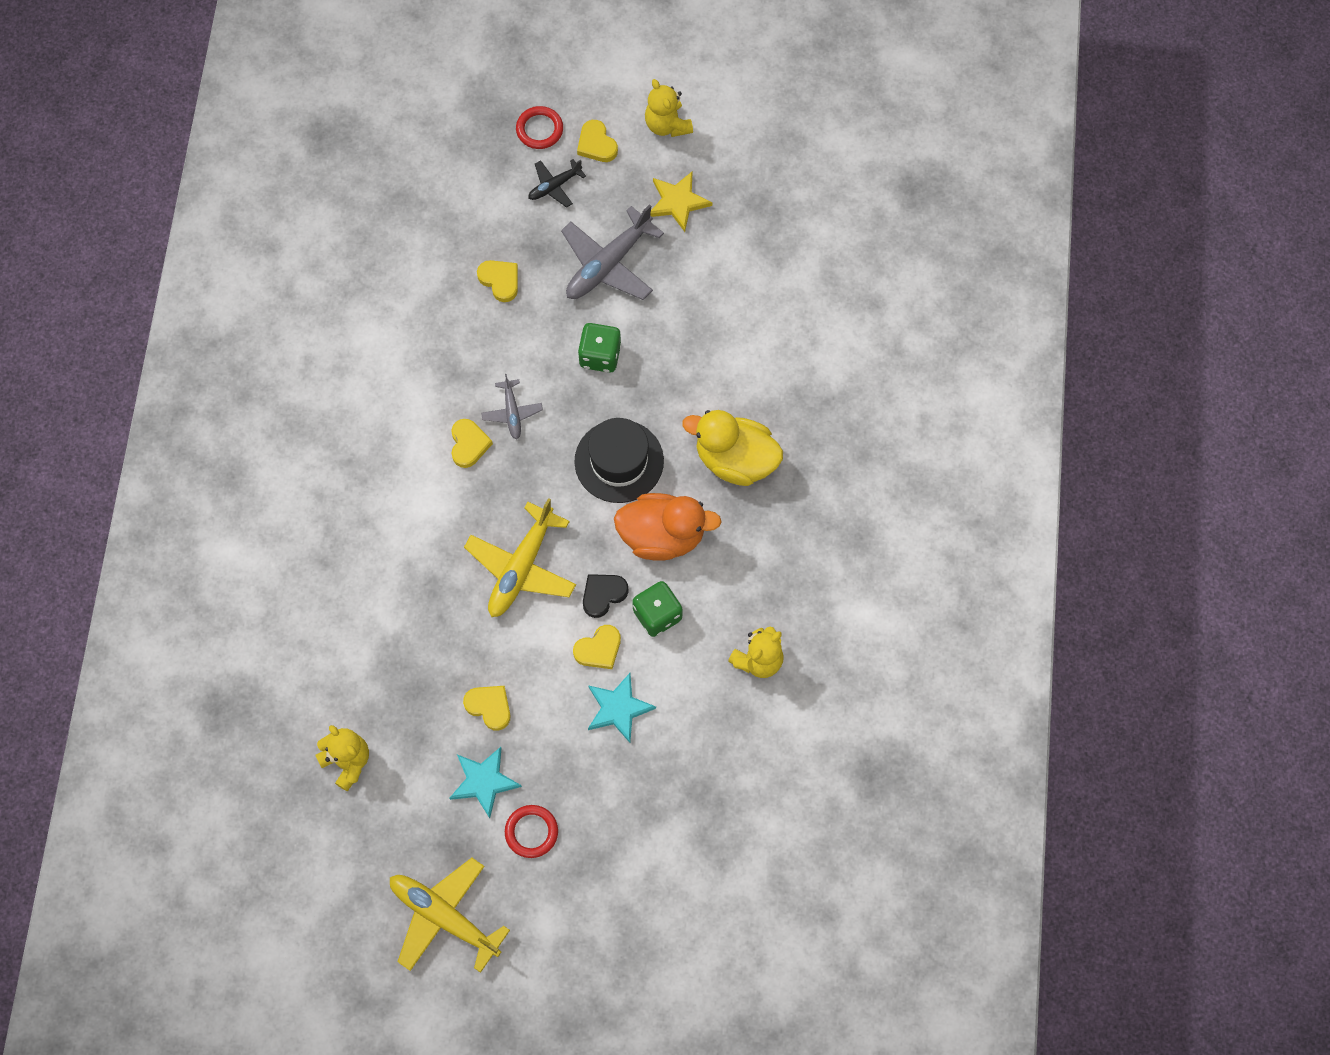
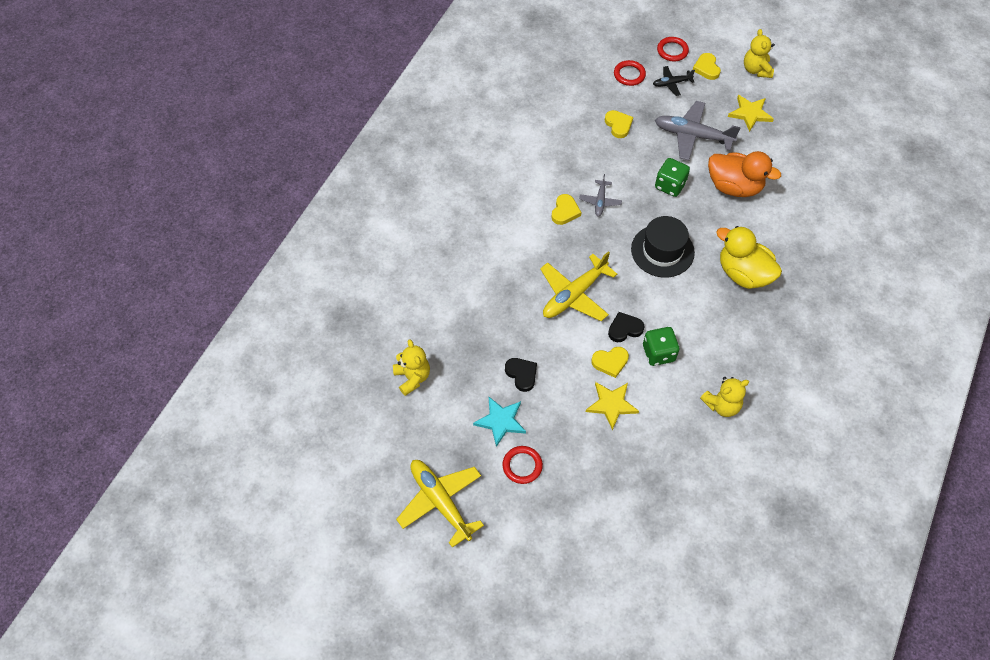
camera: 20 degrees right, 10 degrees down
yellow heart [463,686,511,731] -> black heart [505,358,537,392]
grey plane [561,204,664,300] -> grey plane turned 45 degrees clockwise [655,101,741,160]
turquoise star [588,673,656,743] -> yellow star [586,382,639,430]
orange duck [614,493,722,561] -> orange duck moved to [708,151,781,197]
none -> red ring [614,60,646,86]

